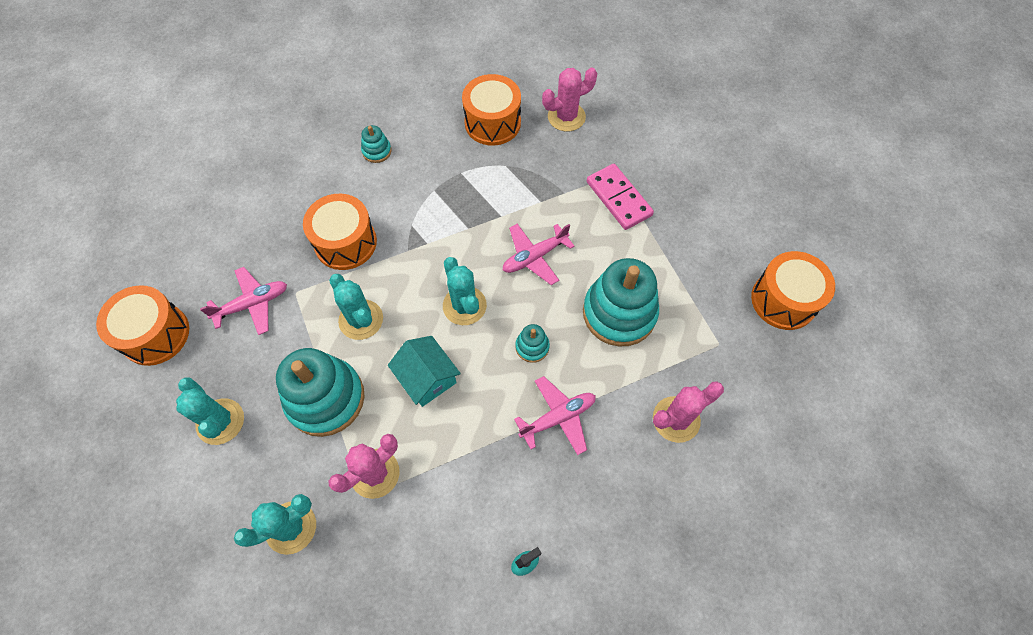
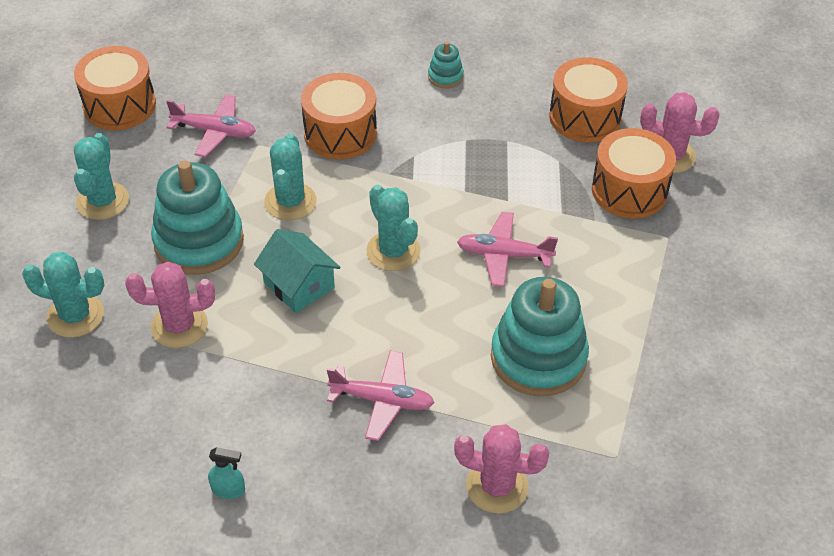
camera: 40 degrees right, 15 degrees down
turquoise house [388,336,461,407] -> turquoise house turned 45 degrees counterclockwise [254,229,341,313]
turquoise cactus [443,257,487,325] -> turquoise cactus turned 45 degrees counterclockwise [366,185,421,271]
turquoise stacking toy [515,324,550,363] -> none
pink domino [587,164,654,230] -> none
orange drum [751,251,835,330] -> orange drum moved to [592,128,676,219]

